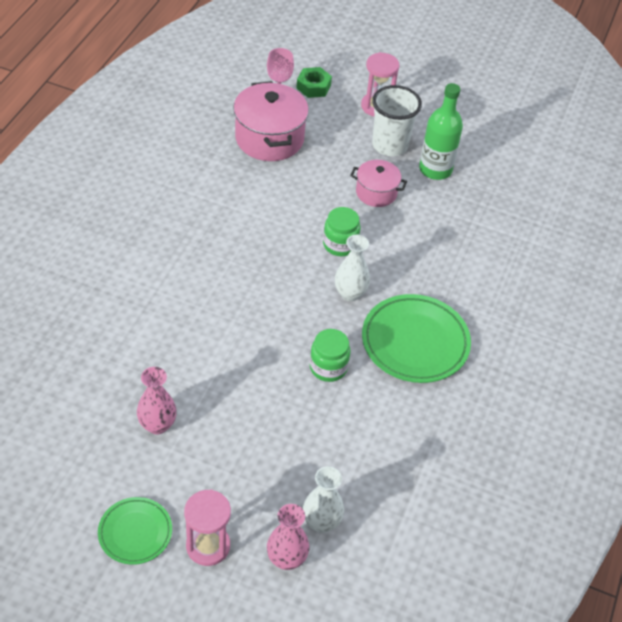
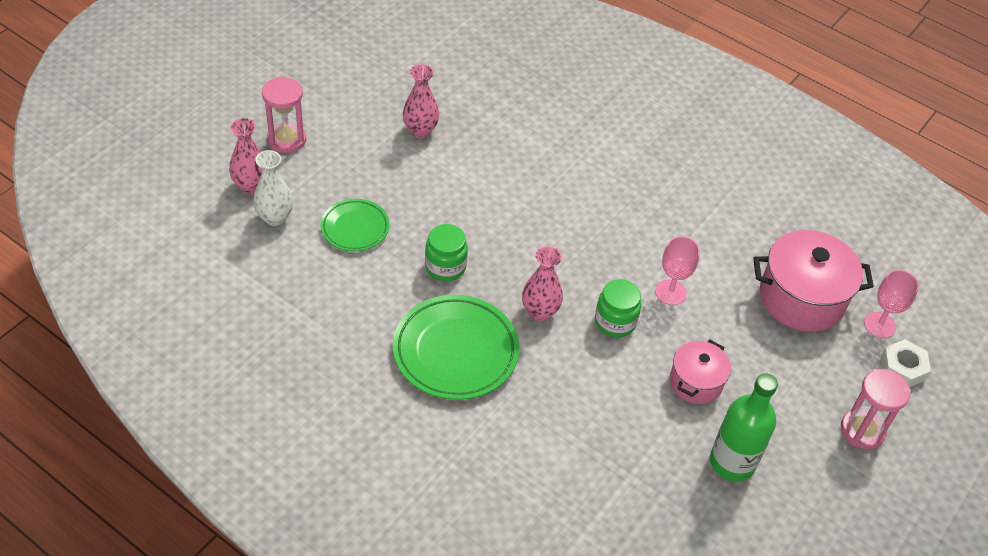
camera: 105 degrees right, 0 degrees up
green plate [98,497,172,565] -> green plate moved to [320,199,390,251]
green nut [296,67,332,98] -> white nut [880,339,931,387]
white vase [335,235,370,301] -> pink vase [522,246,563,321]
white cup [372,85,422,156] -> none
none -> pink goblet [655,236,700,305]

